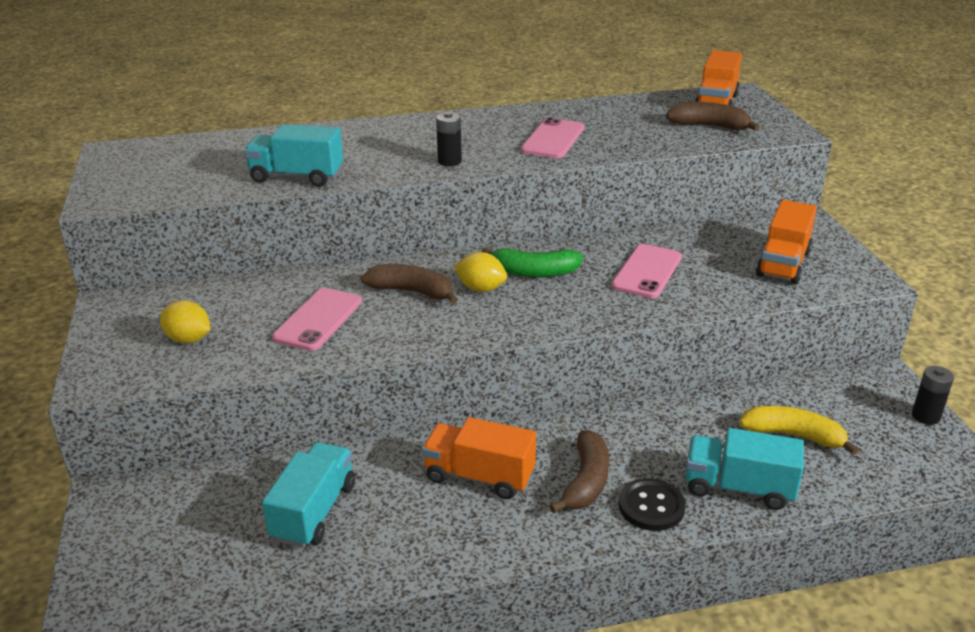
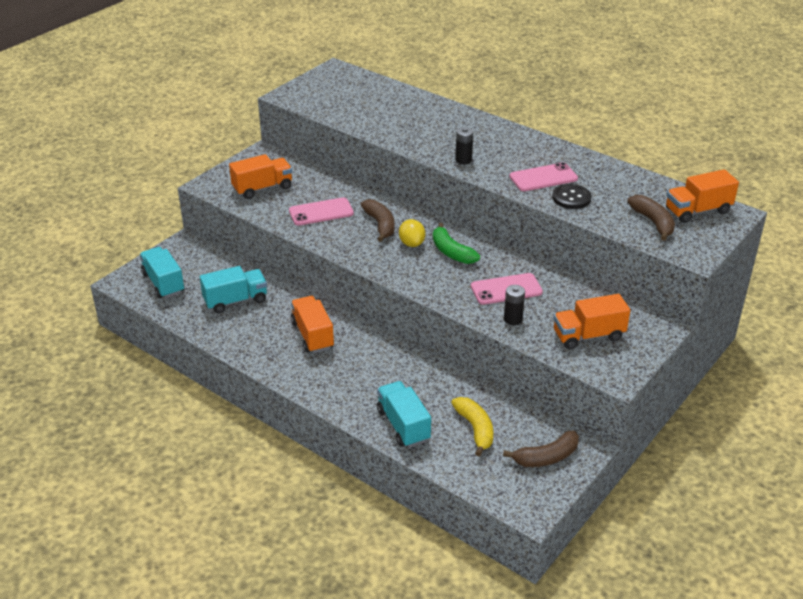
camera: 50 degrees right, 5 degrees up
yellow lemon [160,300,210,343] -> orange truck [229,154,292,199]
turquoise truck [244,124,343,187] -> turquoise truck moved to [140,247,184,298]
brown banana [549,430,609,513] -> brown banana moved to [503,431,579,467]
black button [618,478,686,531] -> black button moved to [552,184,592,209]
black battery [912,366,954,425] -> black battery moved to [504,285,525,325]

